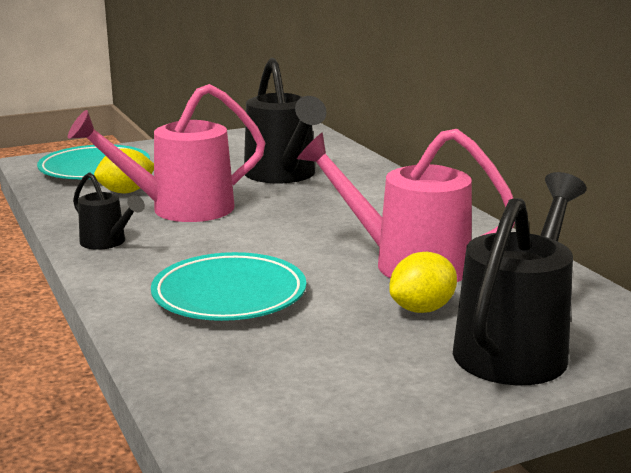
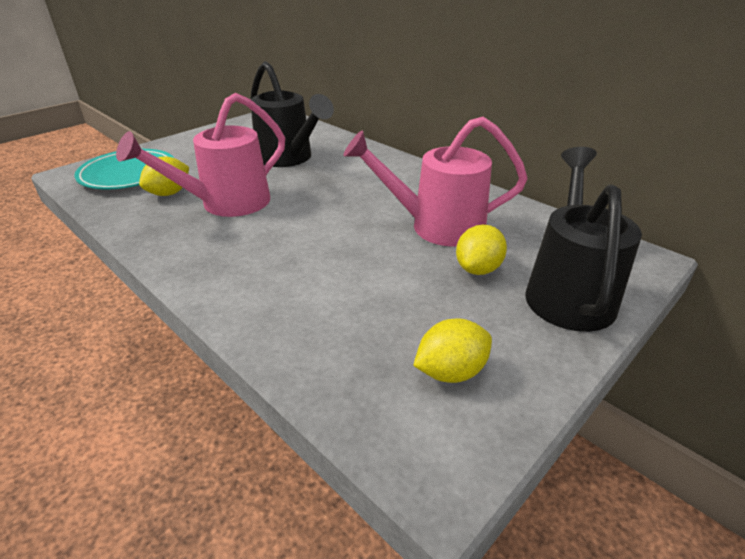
camera: 20 degrees left, 15 degrees up
black watering can [73,172,145,250] -> none
turquoise plate [151,252,306,321] -> none
none -> yellow lemon [413,318,492,383]

